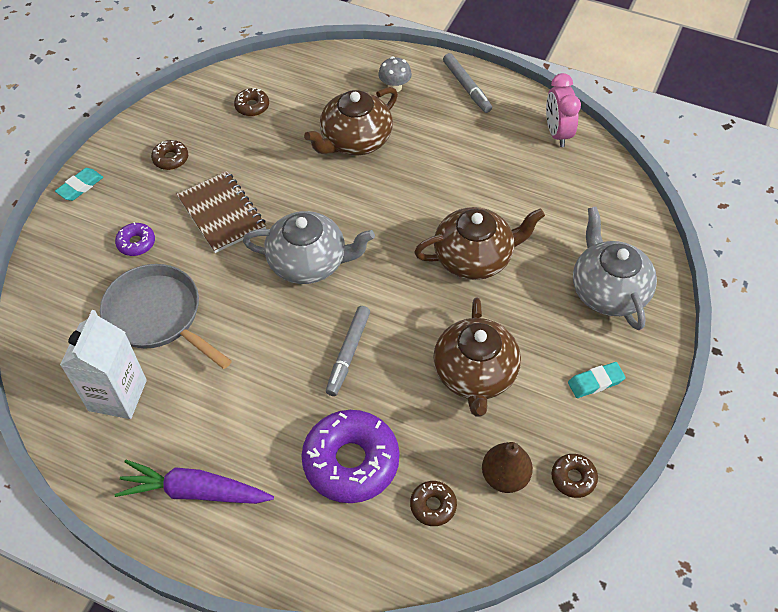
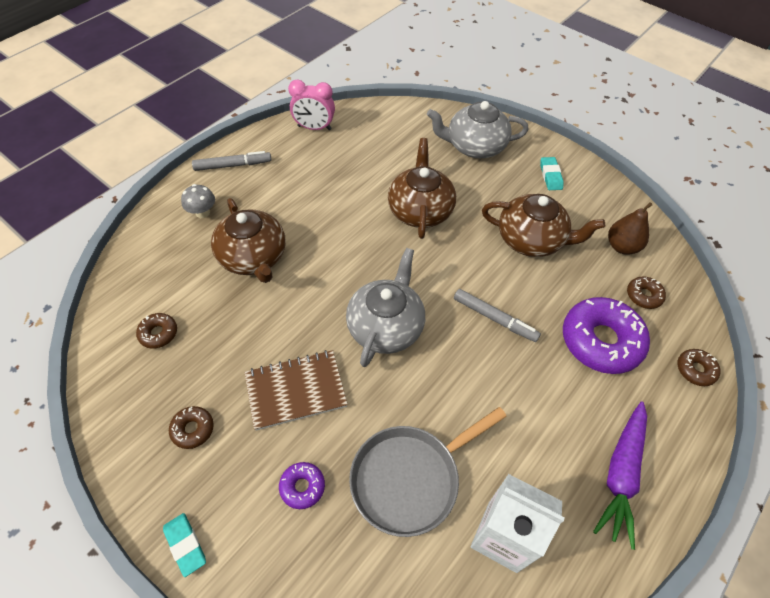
camera: 75 degrees left, 0 degrees up
brown donut [551,454,598,498] -> brown donut moved to [677,349,721,386]

